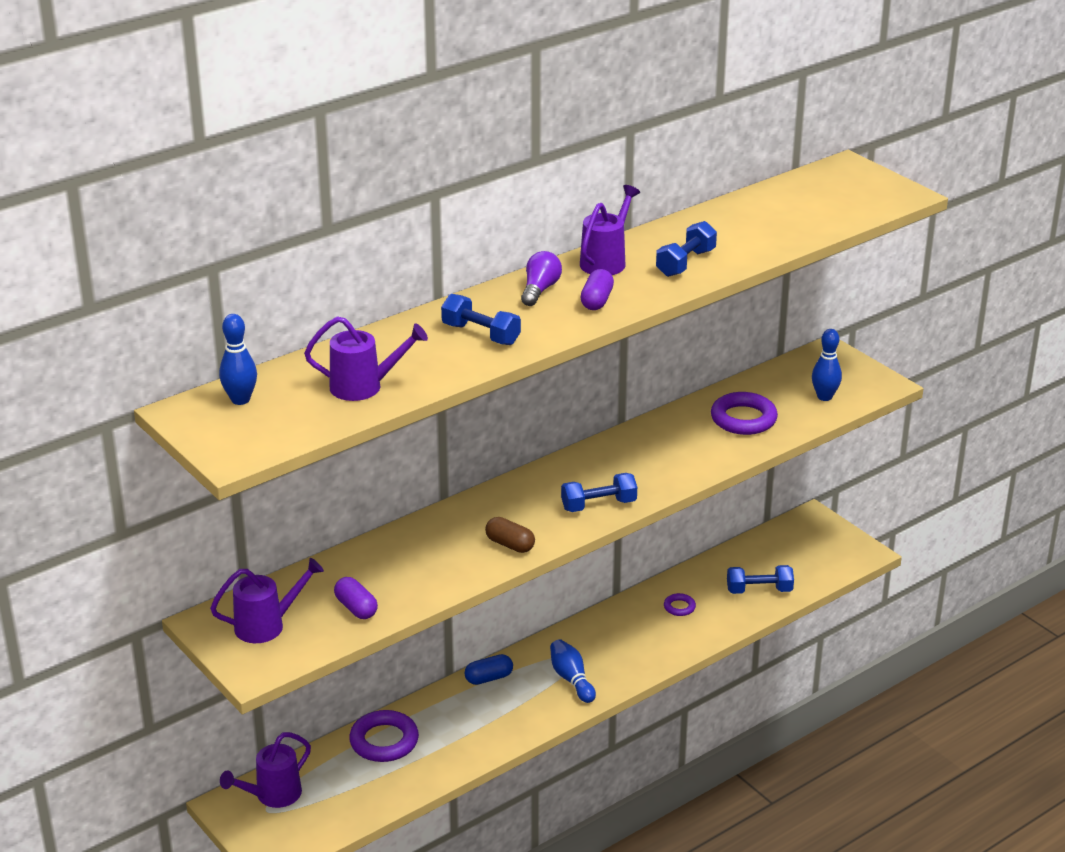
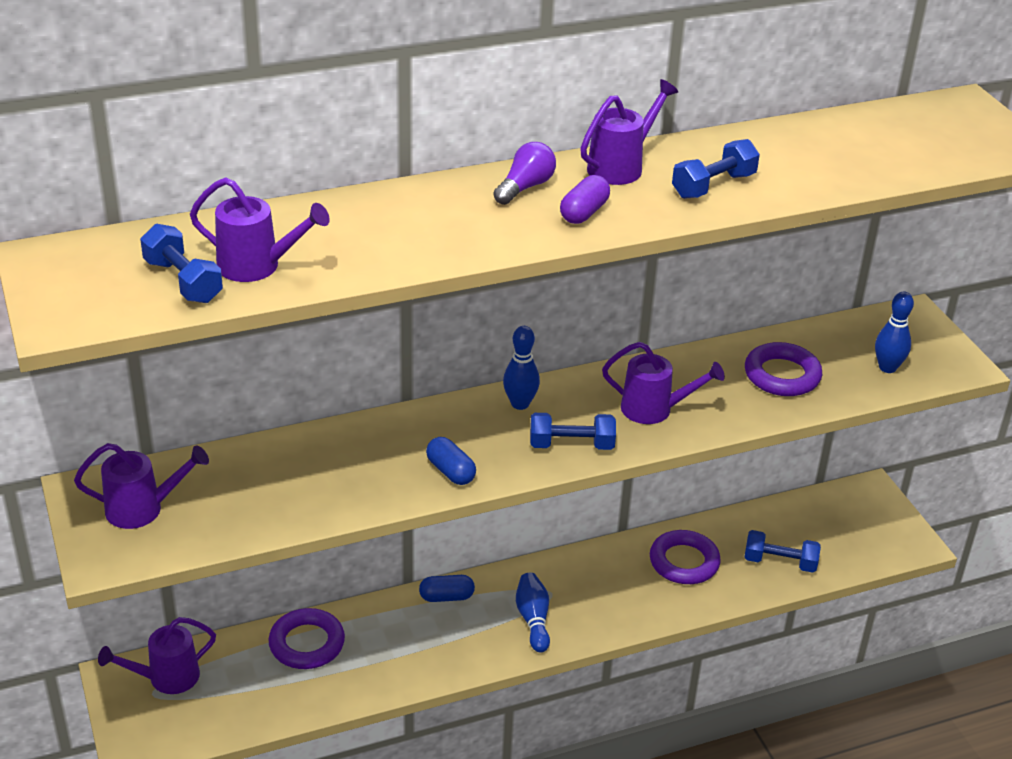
camera: 15 degrees right, 5 degrees up
blue bowling pin [219,314,257,405] -> blue bowling pin moved to [503,326,540,410]
purple capsule [334,577,378,619] -> none
blue dumbbell [441,294,521,345] -> blue dumbbell moved to [140,224,223,303]
brown capsule [485,517,535,553] -> blue capsule [426,437,476,485]
purple ring [664,593,696,616] -> purple ring [650,530,721,584], size x1.97
none -> purple watering can [602,342,725,424]

